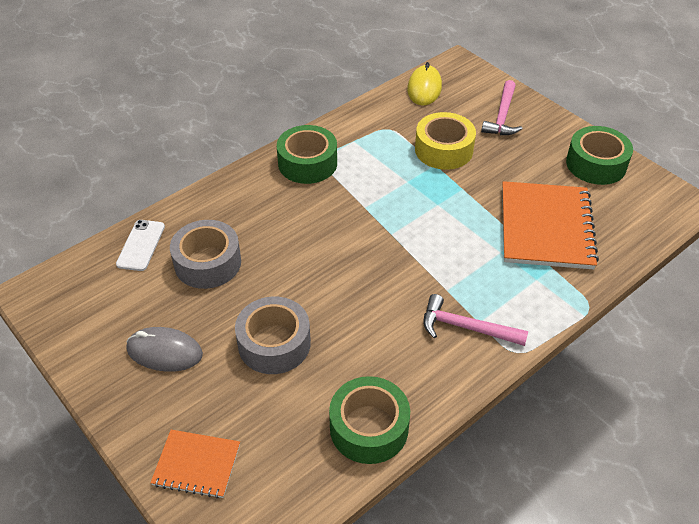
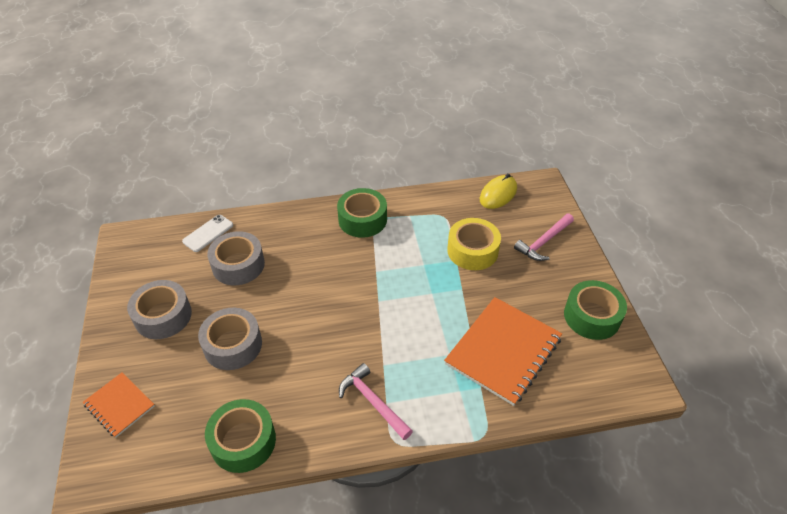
camera: 30 degrees right, 0 degrees up
grey mouse [127,327,203,372] -> grey tape [127,280,192,339]

